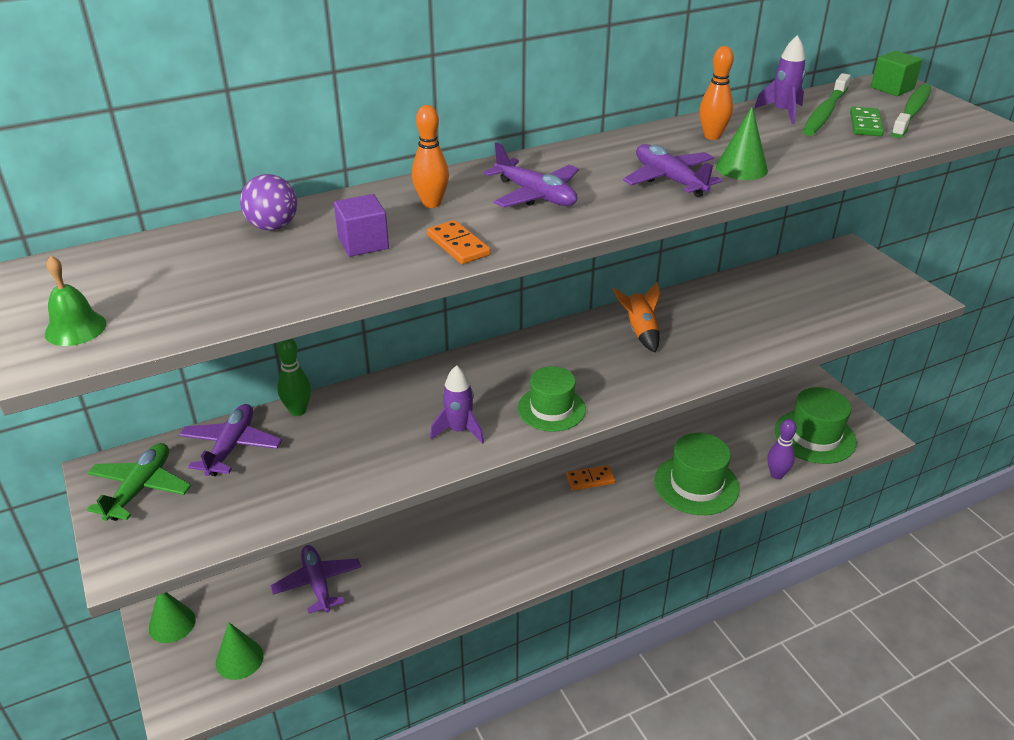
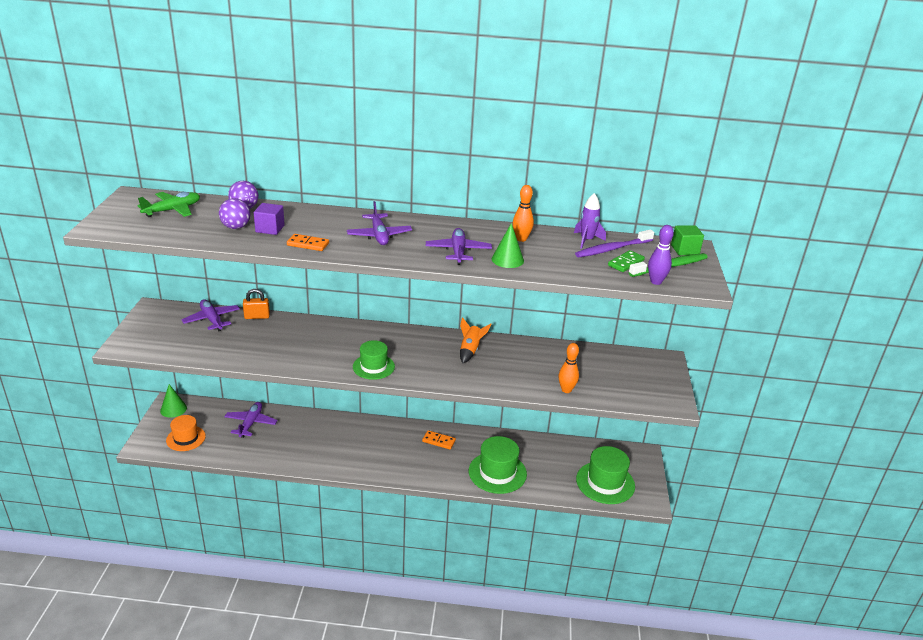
camera: 30 degrees right, 5 degrees down
green bell [45,255,107,346] -> none
green plane [87,443,191,521] -> green plane moved to [137,192,200,217]
purple plane [179,404,282,476] -> purple plane turned 75 degrees counterclockwise [182,299,240,331]
green cone [216,623,264,680] -> orange hat [166,415,206,451]
green bowling pin [277,339,311,416] -> orange padlock [243,289,270,319]
orange bowling pin [412,105,449,208] -> orange bowling pin moved to [558,343,579,393]
orange domino [427,220,491,264] -> orange domino turned 75 degrees counterclockwise [287,234,329,251]
purple rocket [430,365,484,444] -> none
purple bowling pin [767,419,797,479] -> purple bowling pin moved to [648,225,674,285]
green toothbrush [803,73,851,136] -> purple toothbrush [575,230,654,257]
none -> purple ball [219,198,250,229]

